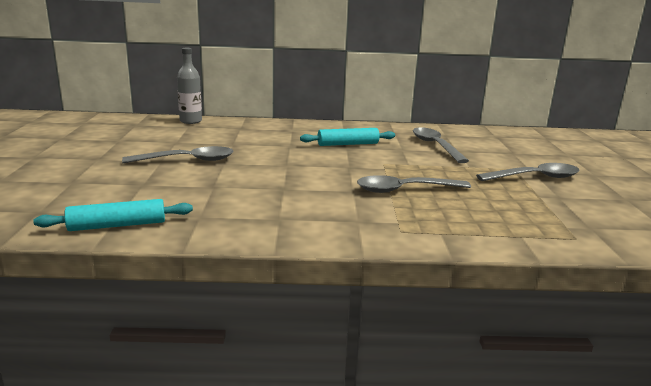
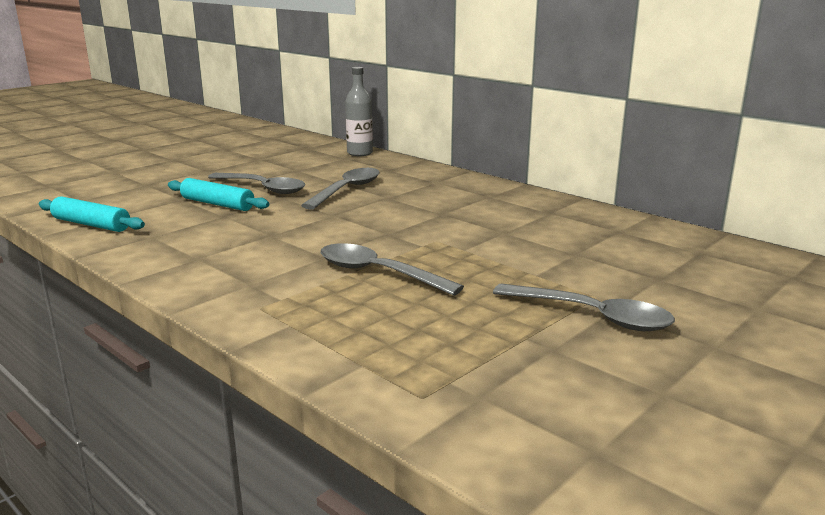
camera: 45 degrees right, 0 degrees up
turquoise rolling pin [300,128,395,146] -> turquoise rolling pin moved to [168,178,269,211]
grey spoon [413,127,469,163] -> grey spoon moved to [301,168,380,210]

